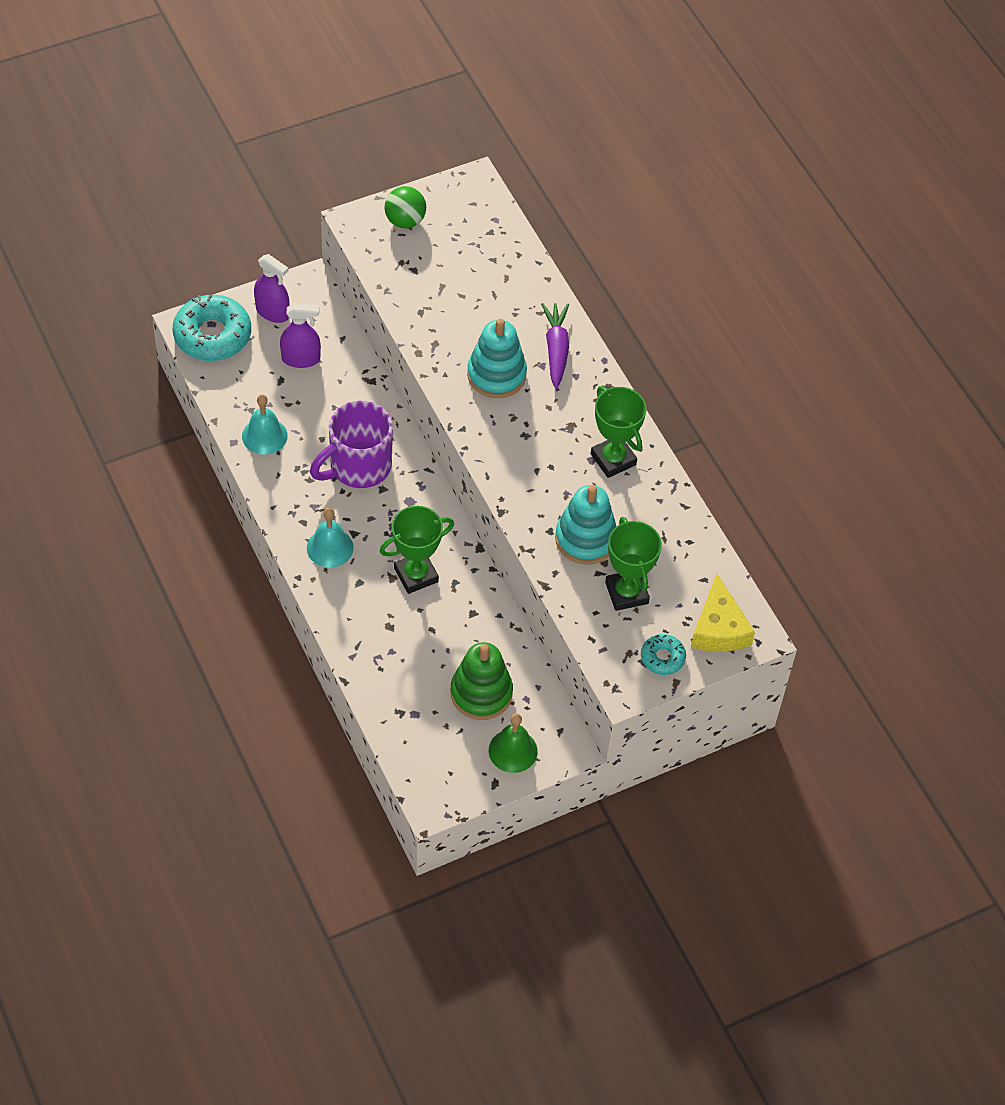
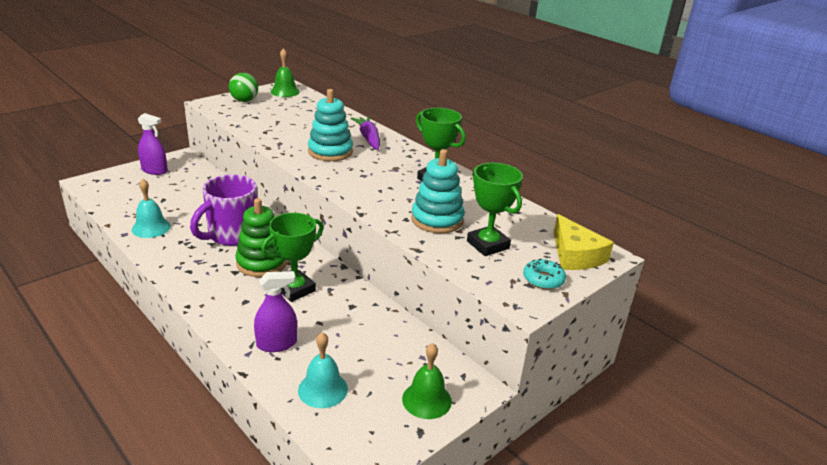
camera: 15 degrees left, 25 degrees down
turquoise donut [173,295,251,361] -> none
purple spray bottle [280,303,321,368] -> purple spray bottle moved to [254,271,297,352]
turquoise bell [307,508,354,568] -> turquoise bell moved to [298,332,348,408]
green stacking toy [450,642,513,720] -> green stacking toy moved to [235,198,287,277]
none -> green bell [270,48,300,97]

